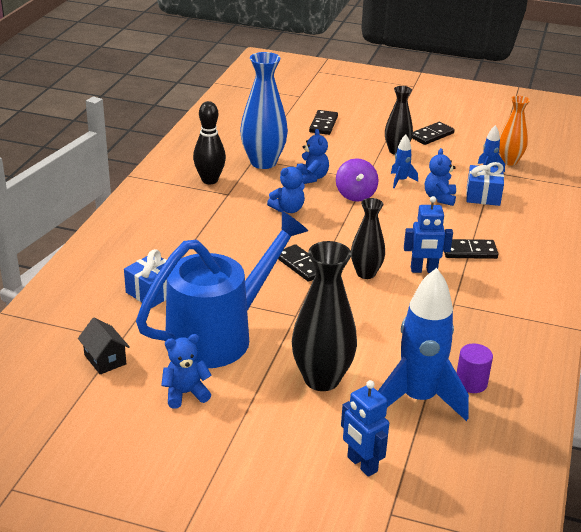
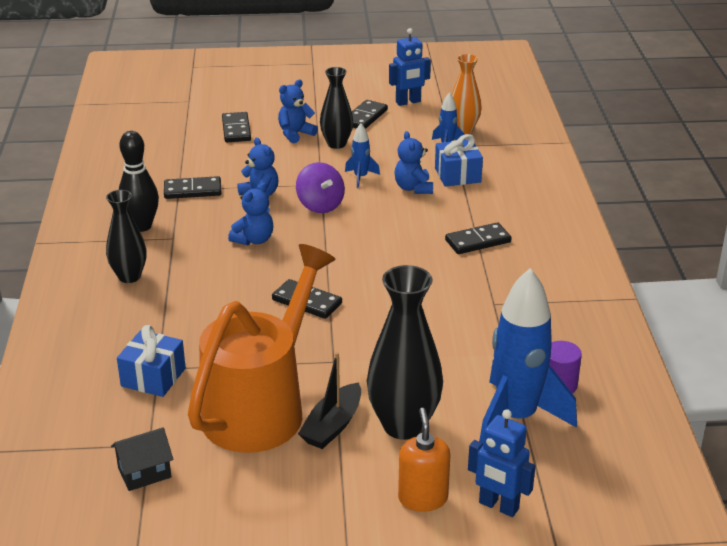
camera: 20 degrees left, 0 degrees up
black house [78,318,130,375] -> black house turned 60 degrees counterclockwise [111,427,173,491]
blue watering can [136,211,308,368] -> orange watering can [188,244,335,453]
blue teddy bear [161,334,212,408] -> blue teddy bear moved to [278,80,318,144]
blue vase [240,52,288,169] -> black domino [164,176,222,199]
black vase [351,198,385,279] -> black vase moved to [106,190,146,283]
blue robot [404,196,453,273] -> blue robot moved to [389,28,431,106]
none -> black boat [298,352,361,449]
none -> orange soap dispenser [398,408,450,512]

